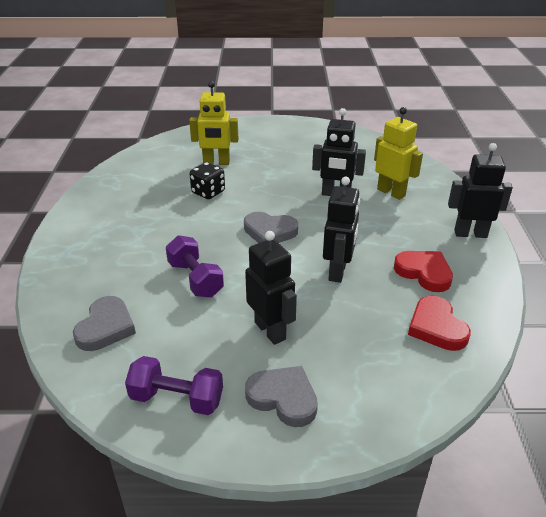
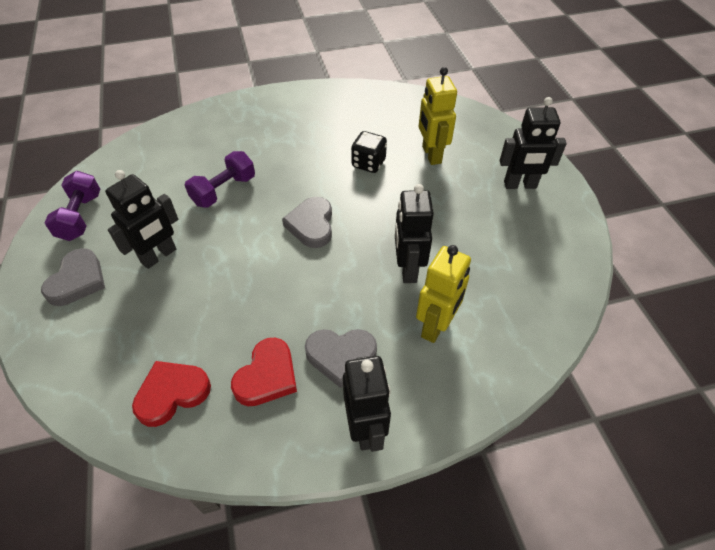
camera: 75 degrees right, 15 degrees up
grey heart [73,296,136,351] -> grey heart moved to [305,329,377,388]
black robot [323,176,360,283] -> black robot moved to [500,97,567,189]

